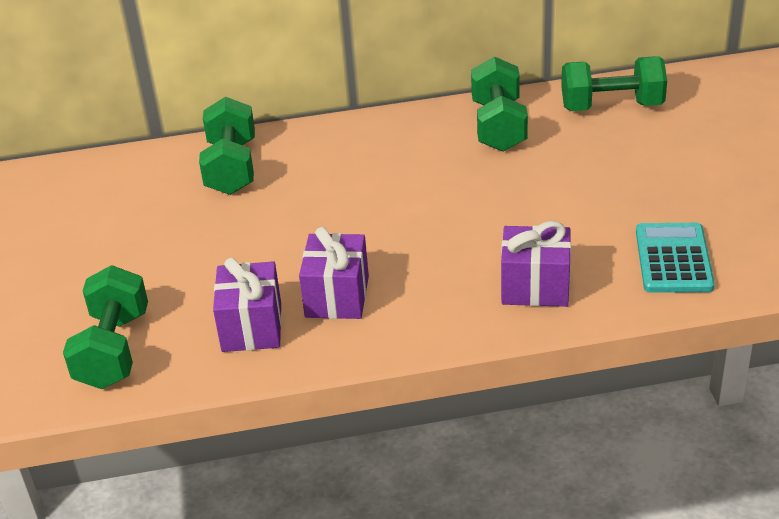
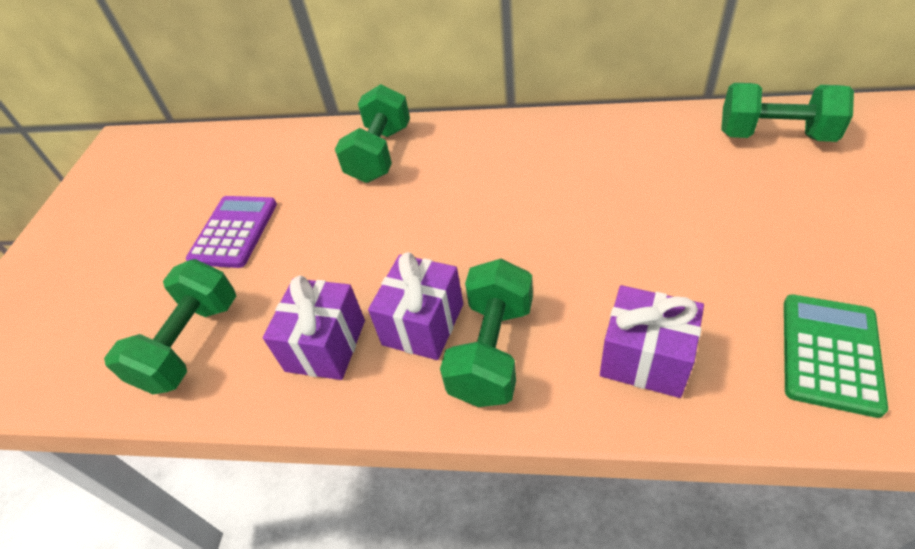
camera: 20 degrees right, 10 degrees up
green dumbbell [471,56,528,152] -> green dumbbell moved to [440,259,533,407]
turquoise calculator [636,223,715,293] -> green calculator [784,294,888,418]
none -> purple calculator [186,196,277,268]

